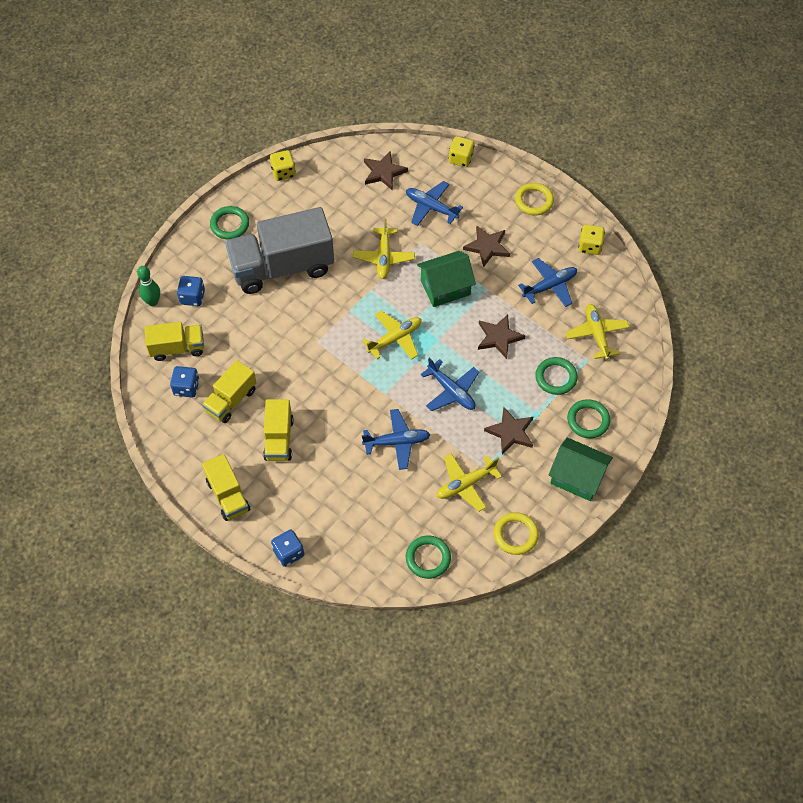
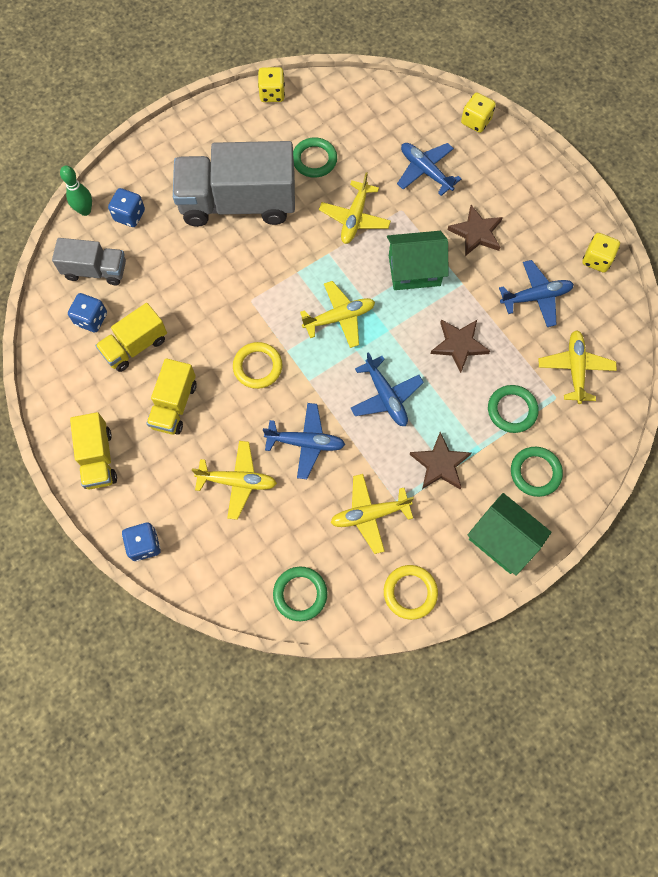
camera: 15 degrees right, 10 degrees up
yellow truck [145,322,204,361] -> grey truck [52,238,126,285]
green ring [210,206,249,239] -> green ring moved to [293,137,337,178]
brown star [364,151,408,190] -> none
yellow ring [515,183,554,215] -> yellow ring moved to [233,342,283,389]
none -> yellow plane [192,441,277,520]

